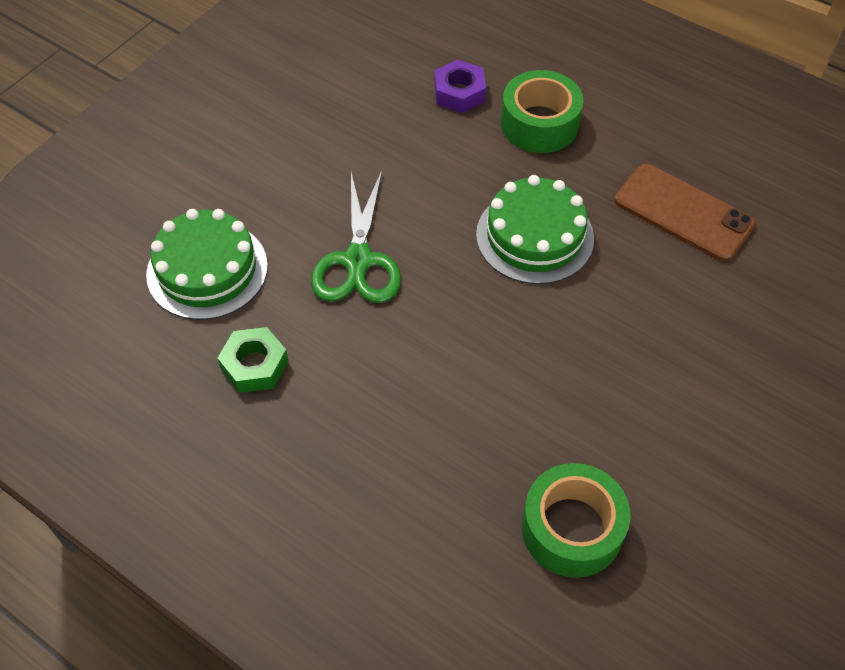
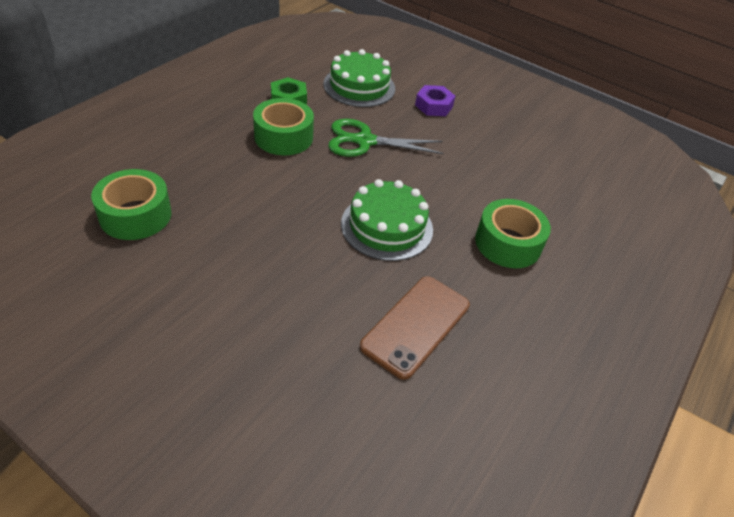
camera: 85 degrees right, 10 degrees down
purple nut [435,59,486,113] -> purple nut moved to [415,85,455,116]
none -> green tape [253,98,314,155]

